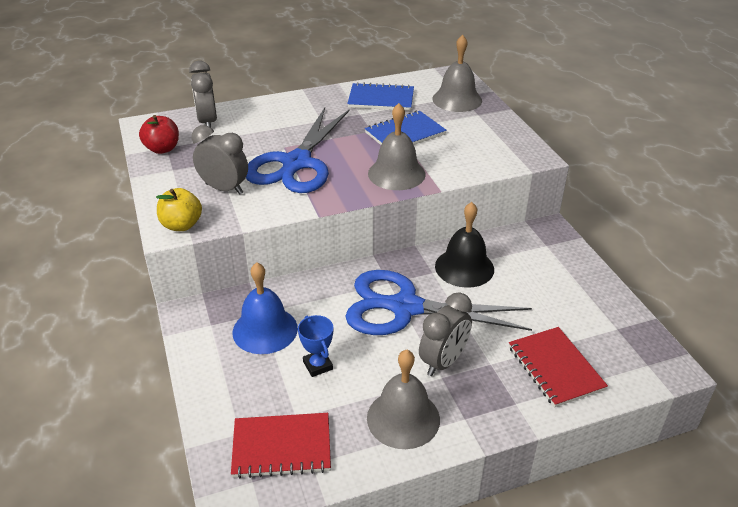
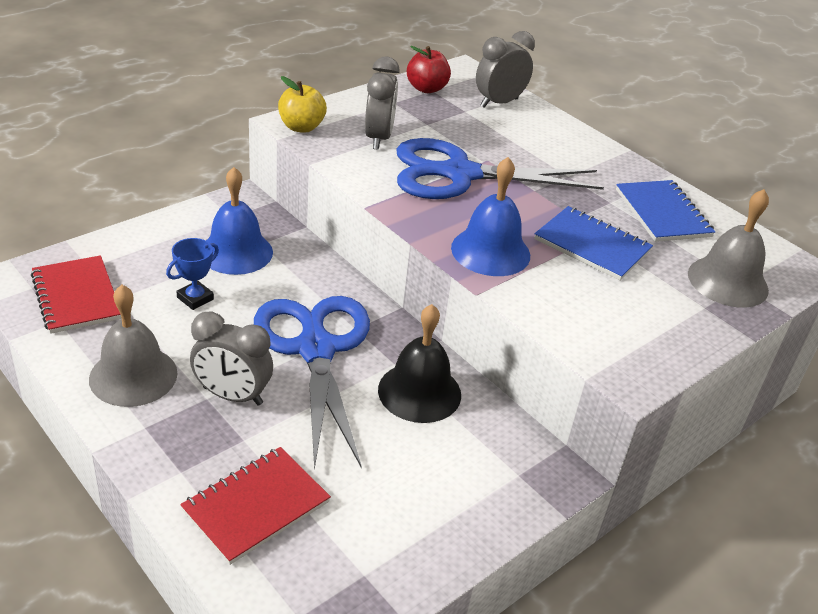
camera: 65 degrees right, 0 degrees up
grey bell [368,103,426,190] -> blue bell [451,157,530,276]

